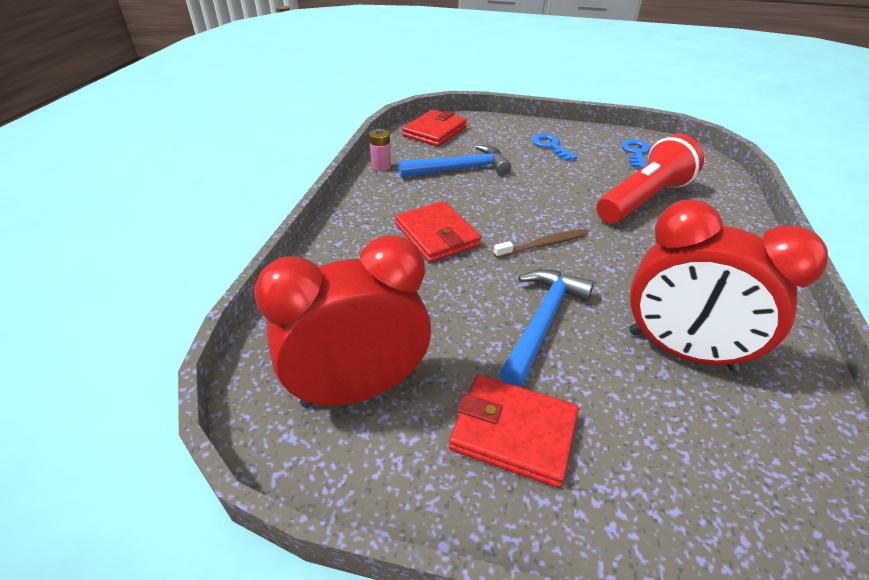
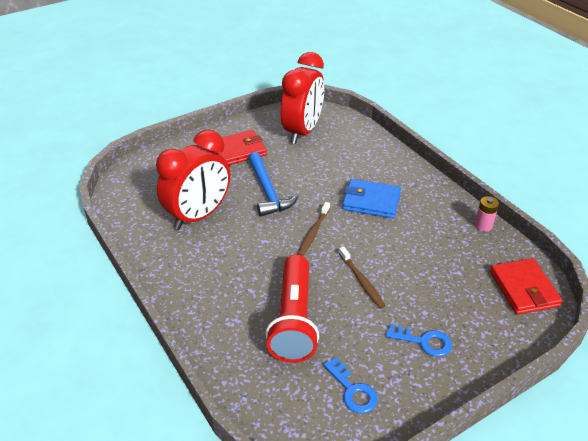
camera: 135 degrees right, 0 degrees up
red wallet [395,201,481,263] -> blue wallet [342,179,401,218]
blue hammer [398,145,511,177] -> none
red clock [629,199,828,372] -> red clock turned 150 degrees clockwise [156,130,230,230]
none -> brown toothbrush [339,247,385,309]

